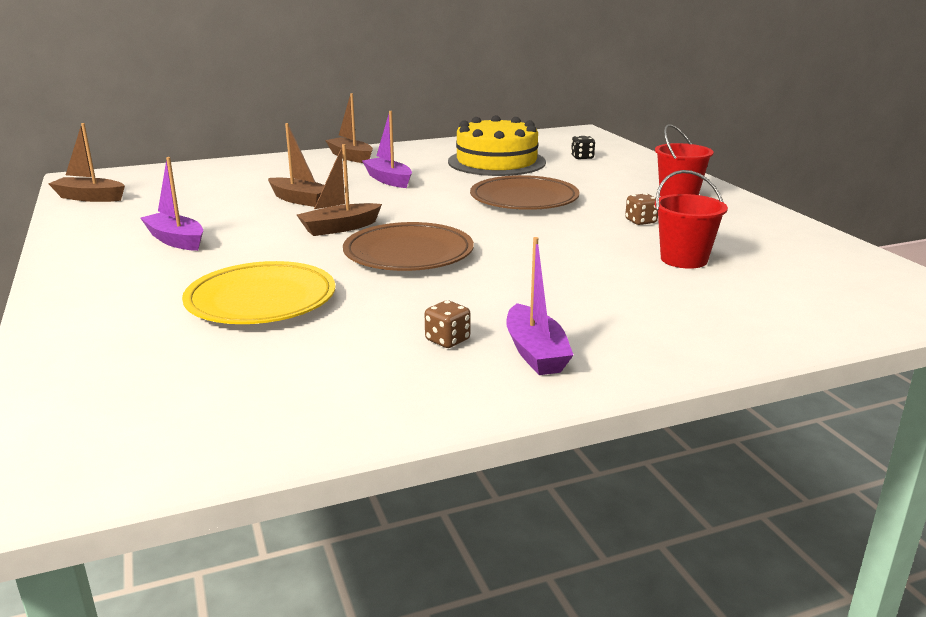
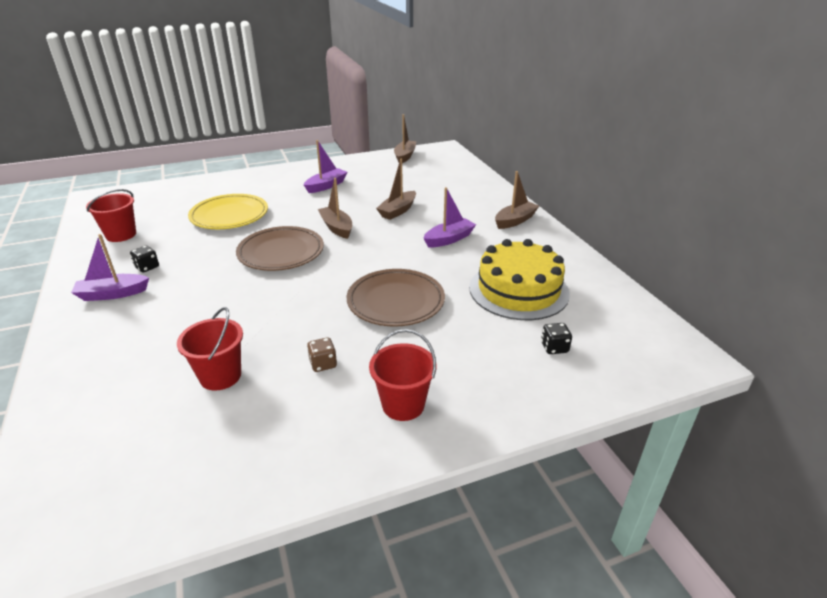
camera: 90 degrees right, 10 degrees up
brown dice [425,300,470,348] -> black dice [130,246,159,272]
none -> red bucket [86,189,136,242]

